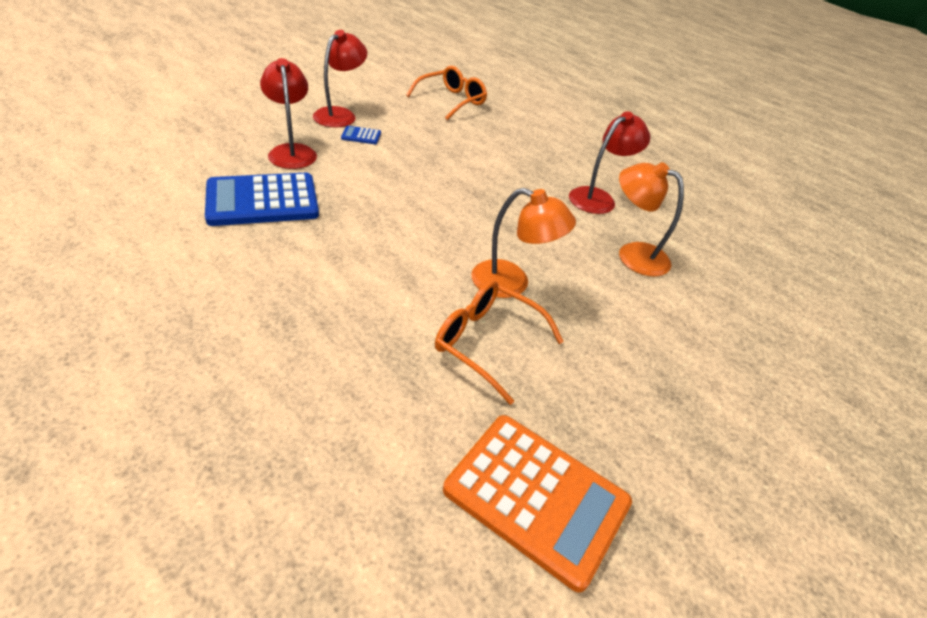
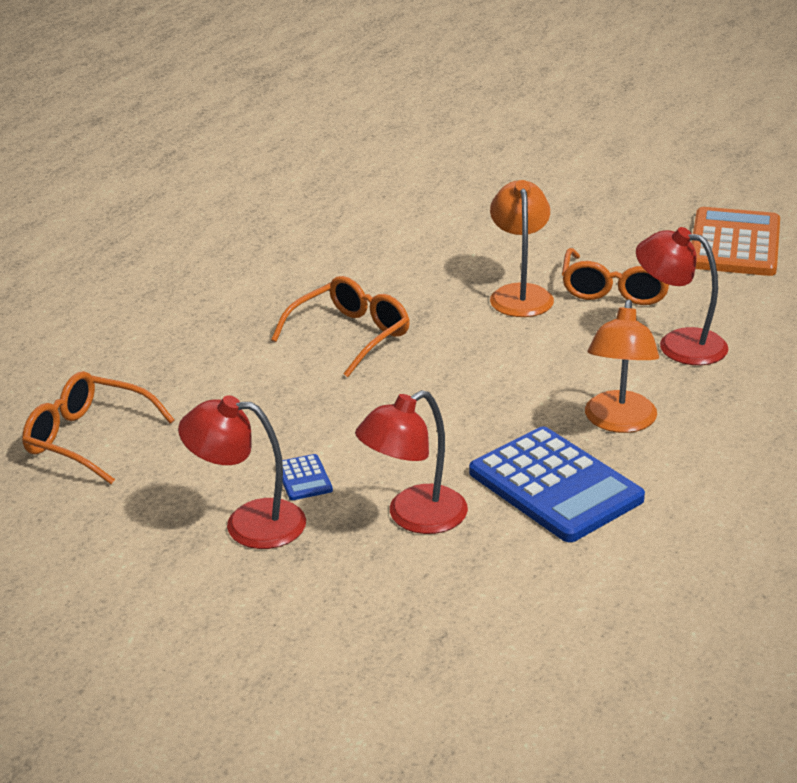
camera: 105 degrees left, 10 degrees down
red lamp [569,111,650,214] -> red lamp moved to [636,227,729,365]
orange lamp [619,162,684,277] -> orange lamp moved to [585,299,659,433]
none -> orange glasses [271,276,409,377]

